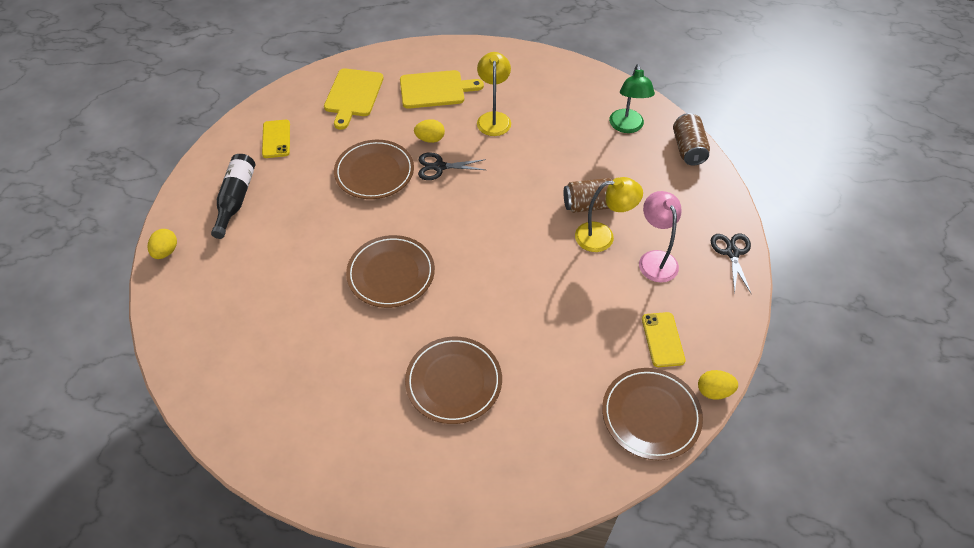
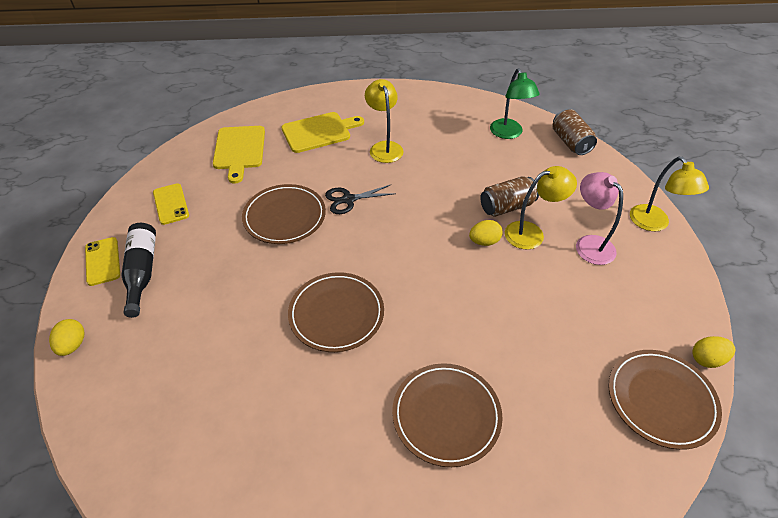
camera: 15 degrees left, 5 degrees down
yellow egg [414,119,445,143] -> yellow egg moved to [469,220,503,246]
yellow phone [642,312,685,367] -> yellow phone moved to [85,237,120,286]
black scissors [711,234,752,295] -> yellow lamp [630,157,709,231]

